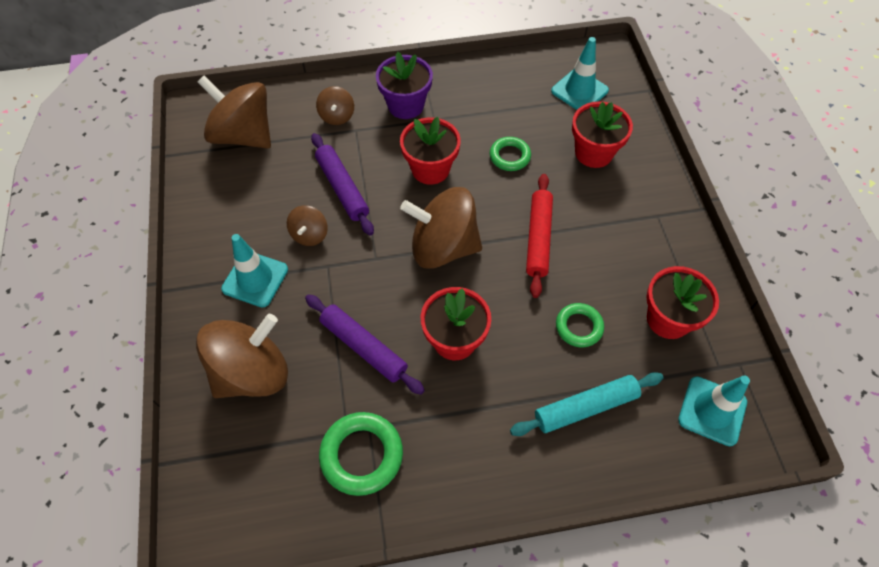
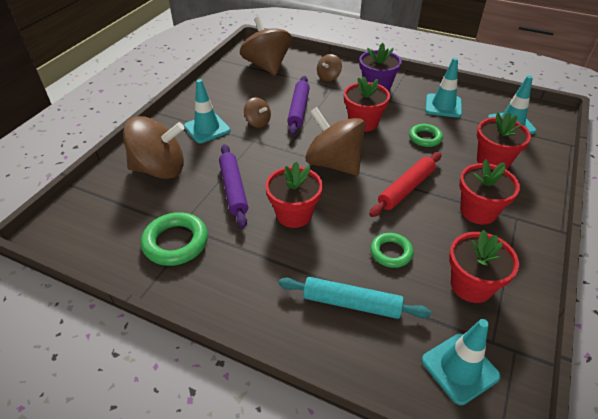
camera: 35 degrees right, 15 degrees down
brown spinning top [287,205,328,246] -> brown spinning top turned 90 degrees counterclockwise [244,97,271,128]
none -> turquoise traffic cone [425,58,462,118]
none -> red flower pot [459,159,520,225]

